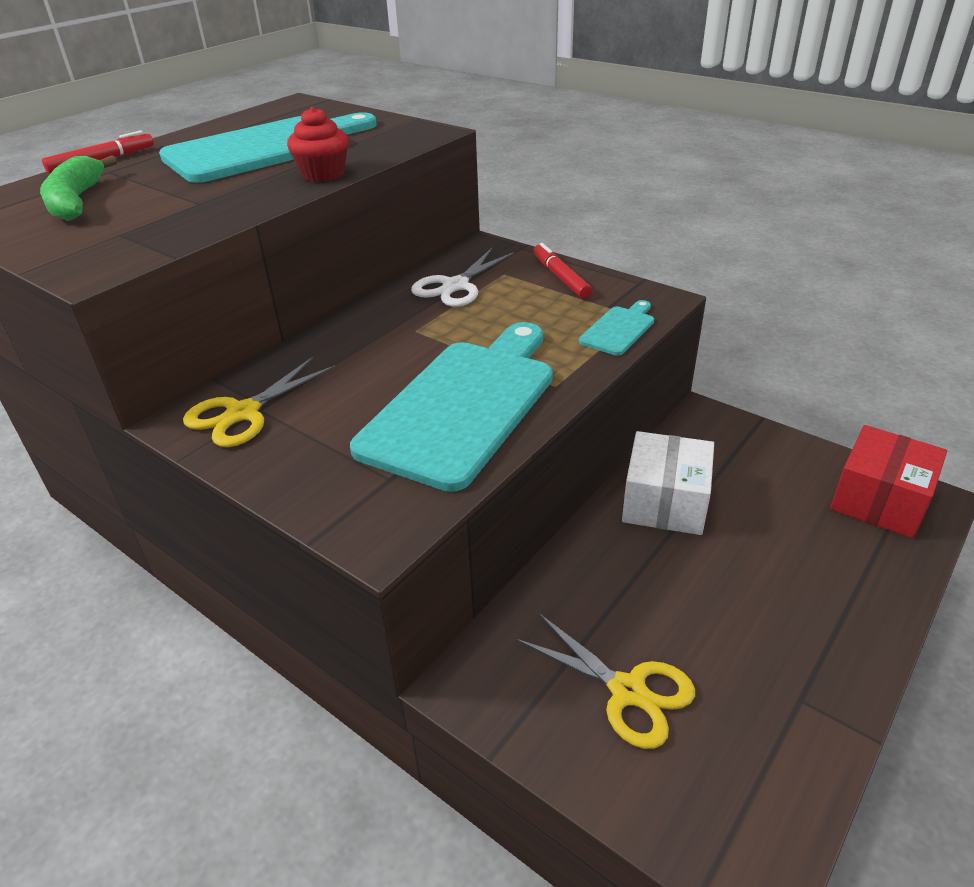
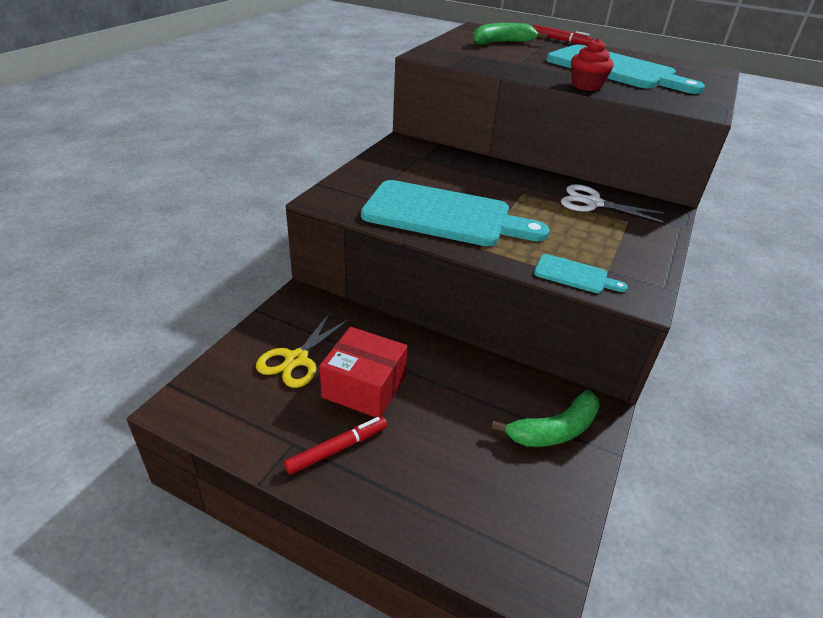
camera: 75 degrees right, 0 degrees up
yellow scissors [183,357,336,447] -> none
red marker [534,243,592,298] -> red marker moved to [284,417,387,475]
white box [622,431,714,535] -> none
red box [830,425,947,538] -> red box moved to [320,327,408,417]
none -> green banana [491,390,600,447]

